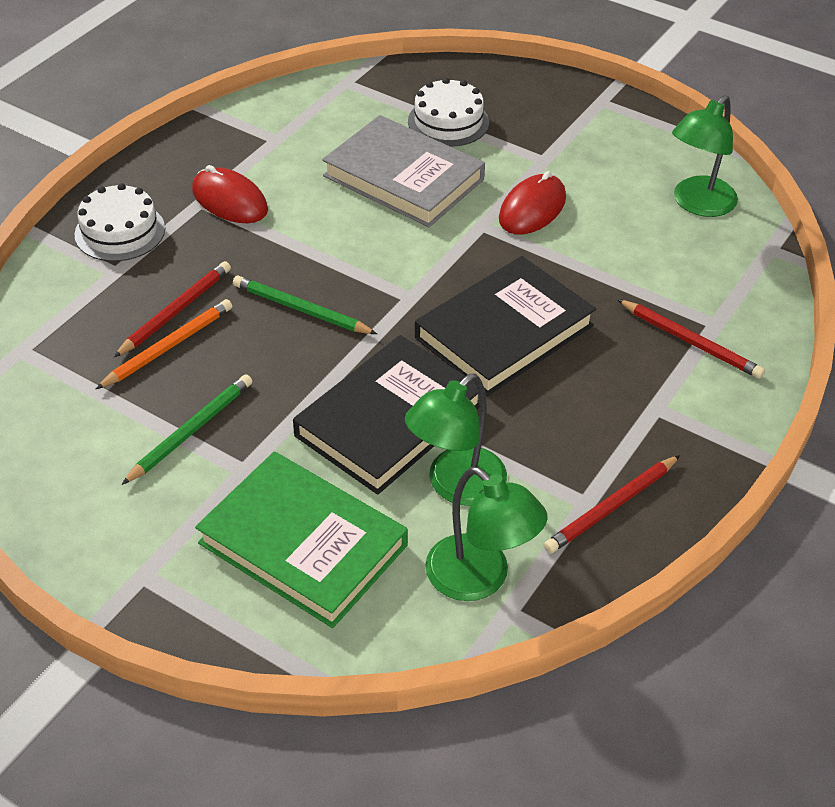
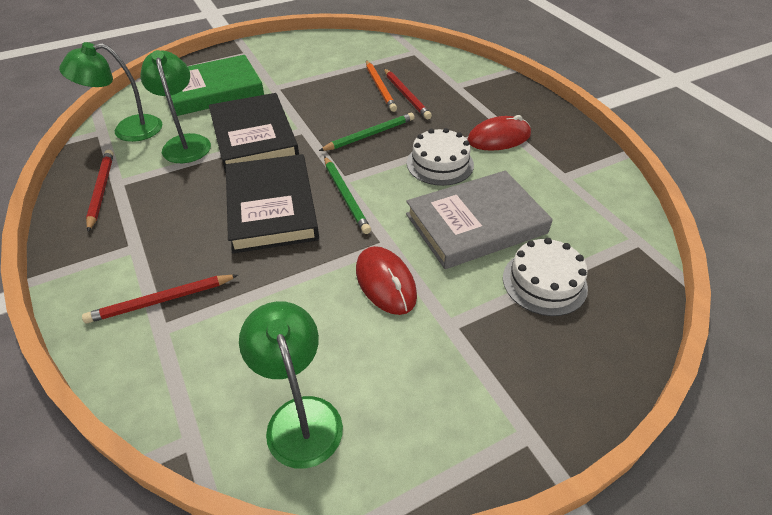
camera: 120 degrees right, 0 degrees up
white cake [75,183,165,261] -> white cake moved to [407,128,474,186]
green pencil [121,374,252,485] -> green pencil moved to [324,156,371,234]

